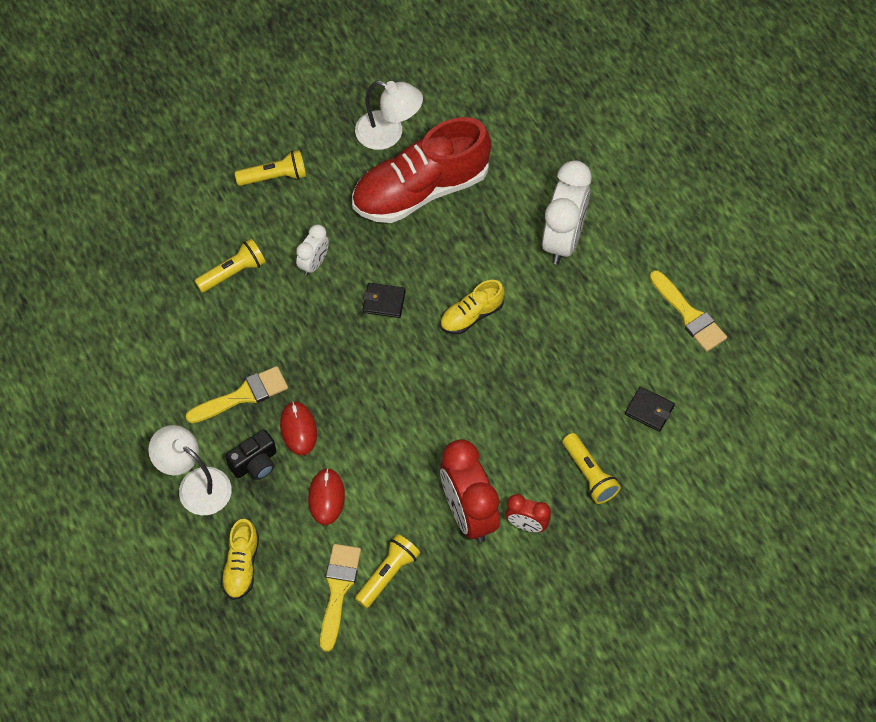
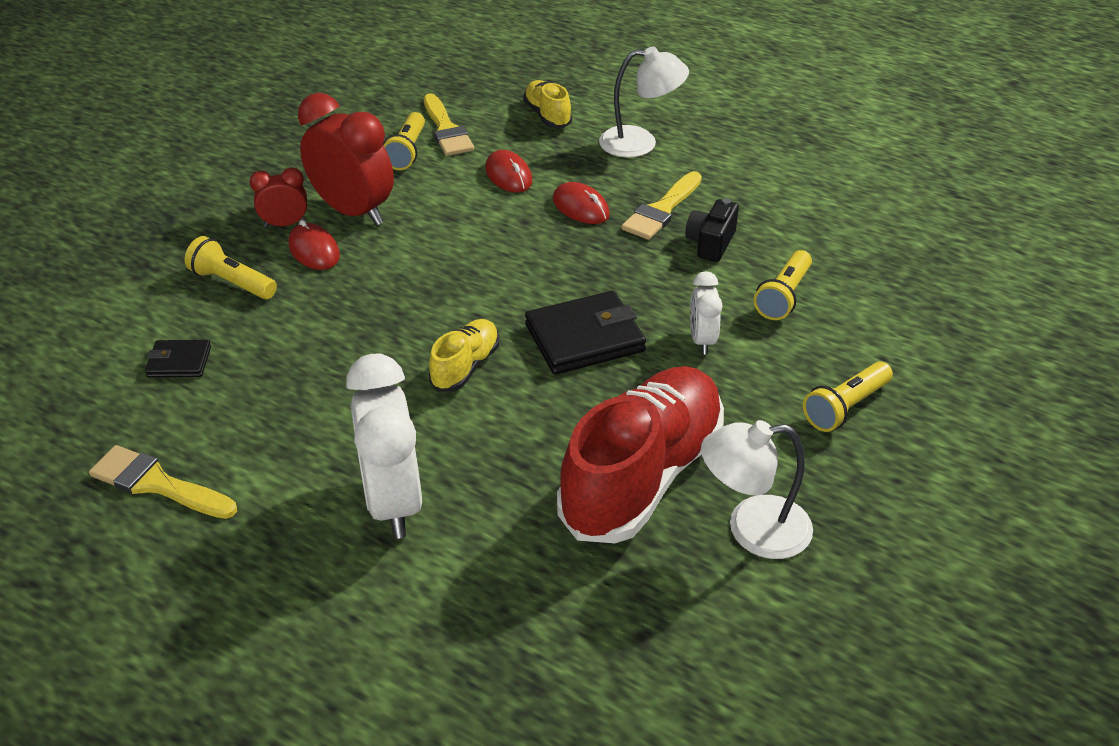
camera: 150 degrees right, 20 degrees down
black camera [225,429,277,480] -> black camera moved to [685,199,739,262]
black wallet [363,283,406,318] -> black wallet [525,291,646,375], size x1.84
none -> red mouse [289,220,340,270]

